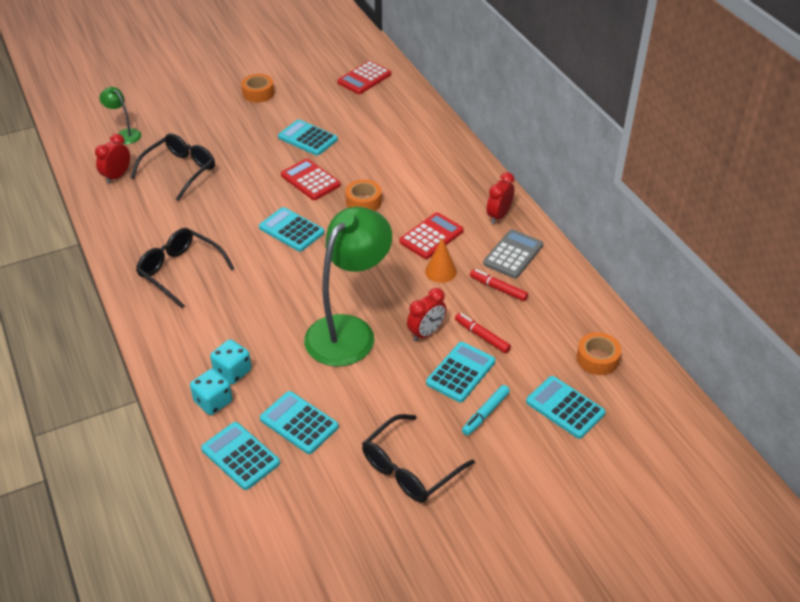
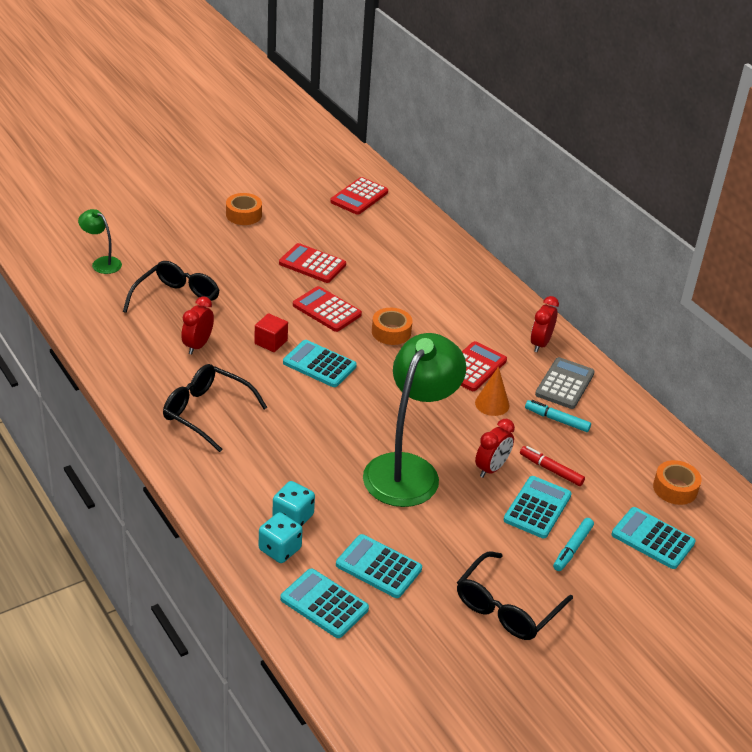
camera: 10 degrees left, 5 degrees down
red clock [95,134,130,184] -> red clock moved to [181,296,214,354]
turquoise calculator [278,119,338,156] -> red calculator [279,243,346,283]
red marker [470,269,528,301] -> turquoise marker [525,400,591,432]
none -> red cube [255,313,288,352]

